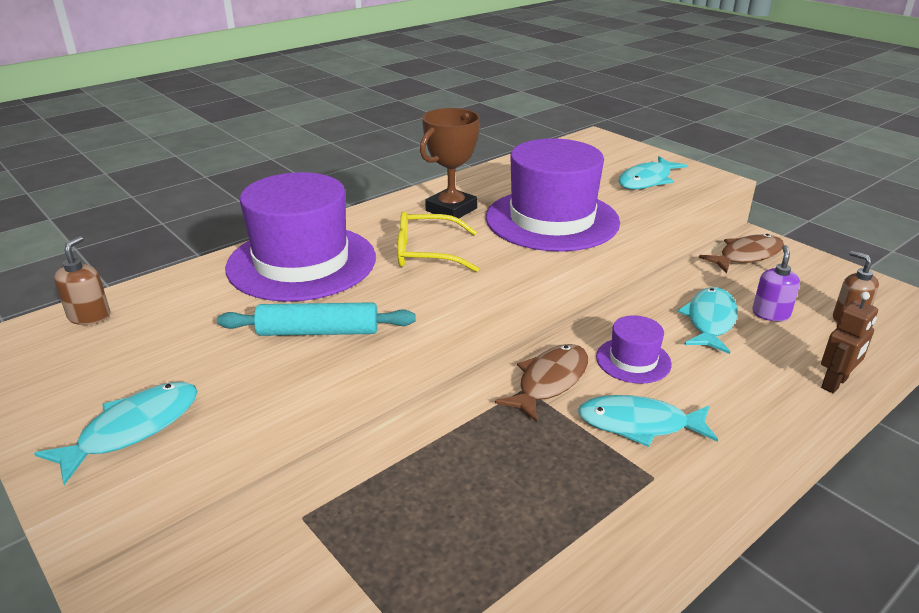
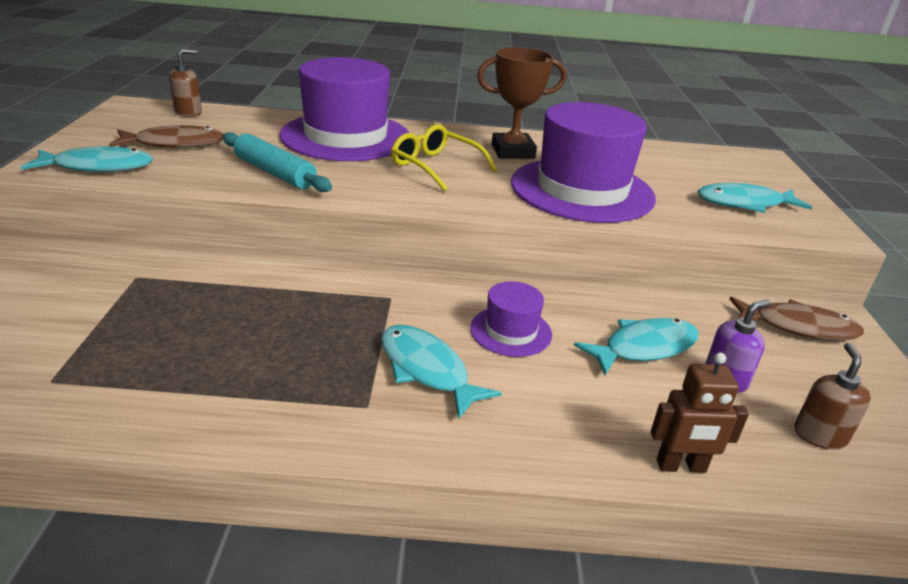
camera: 40 degrees right, 0 degrees up
brown fish [495,344,588,423] -> brown fish moved to [109,125,224,148]

